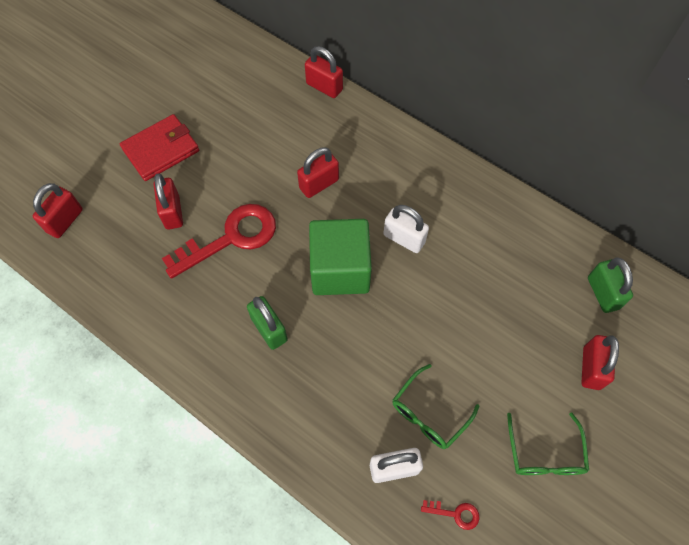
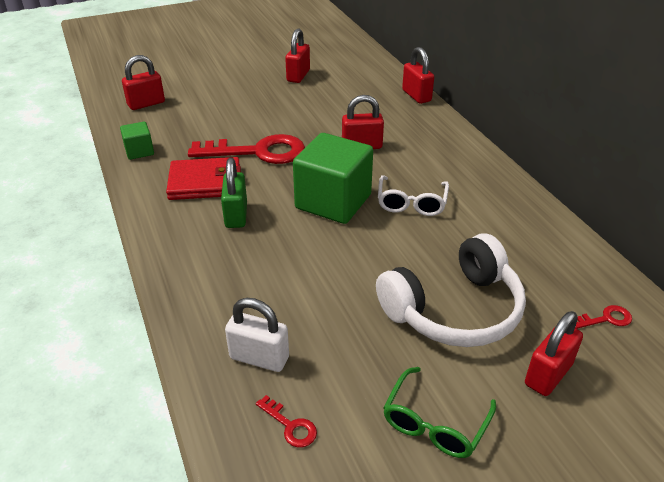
camera: 30 degrees right, 25 degrees down
red wallet [120,114,199,181] -> red wallet moved to [166,157,241,200]
red padlock [154,174,183,230] -> red padlock moved to [285,29,310,83]
white padlock [384,205,429,253] -> white glasses [378,175,449,216]
green glasses [392,364,479,449] -> none
green padlock [588,257,633,313] -> red key [575,305,632,329]
none -> green cube [120,122,154,160]
none -> white headphones [376,233,526,347]

